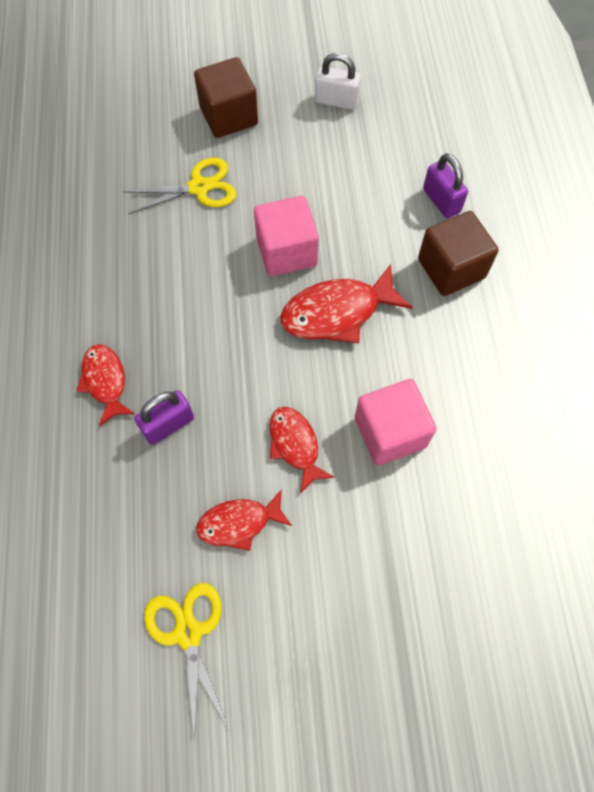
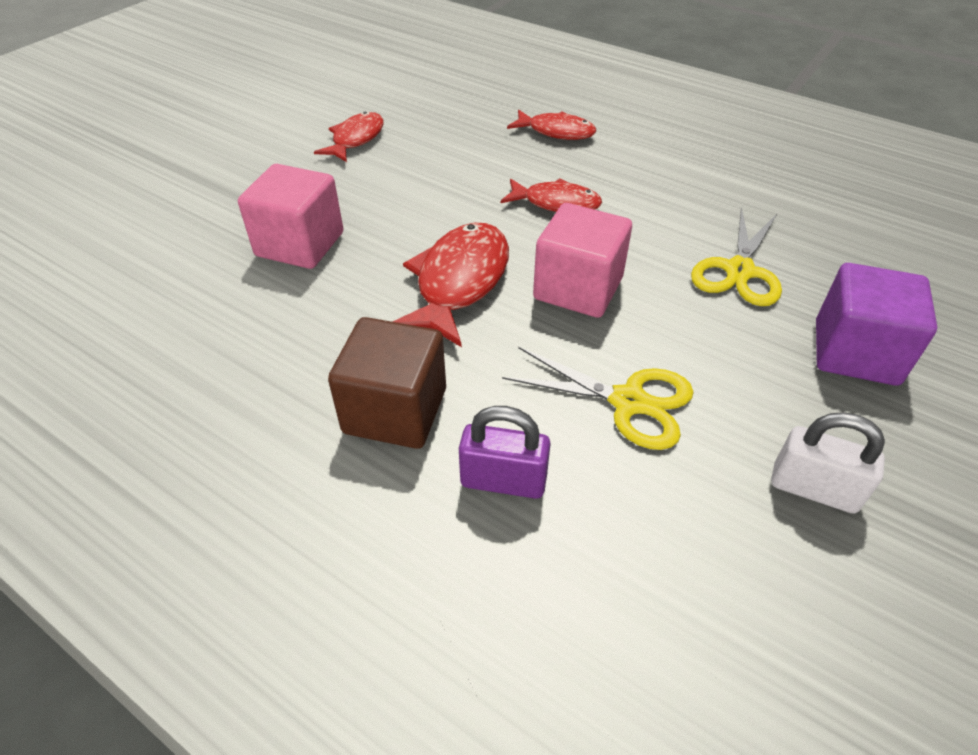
camera: 130 degrees right, 20 degrees down
purple padlock [134,390,194,445] -> none
yellow scissors [144,583,229,740] -> yellow scissors moved to [502,347,694,450]
brown cube [194,57,258,138] -> purple cube [816,263,937,386]
red fish [269,407,335,494] -> red fish moved to [501,178,602,212]
white padlock [315,53,361,110] -> white padlock turned 60 degrees clockwise [771,412,885,514]

